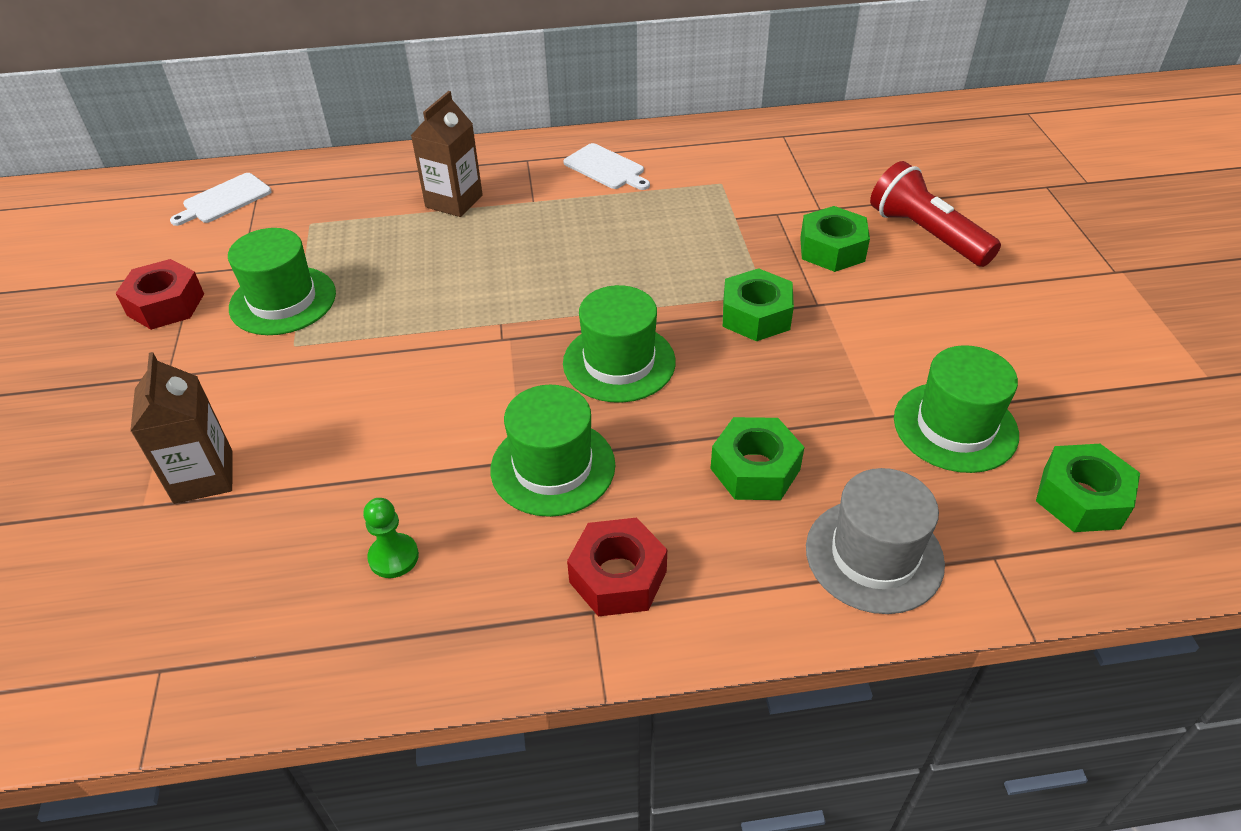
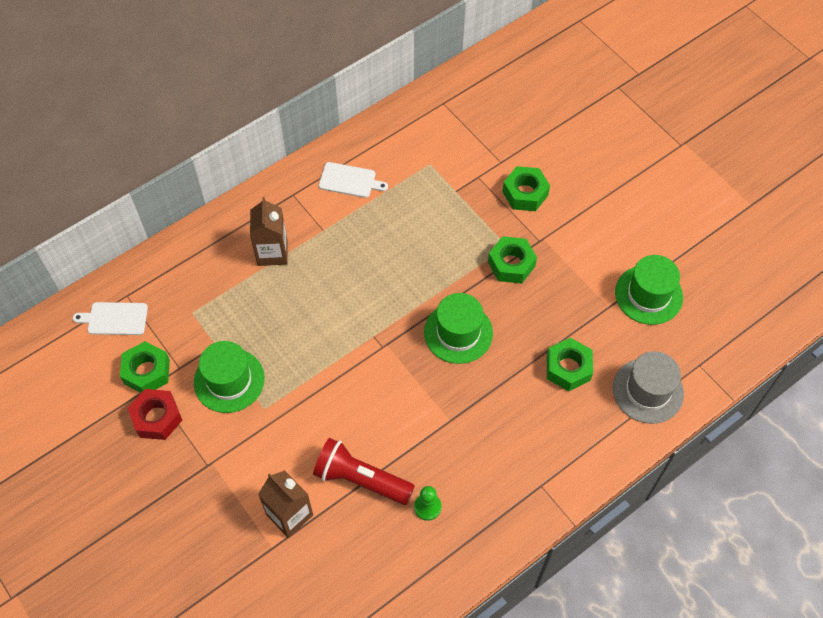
camera: 30 degrees left, 15 degrees up
white cutting board [170,173,272,226] -> white cutting board turned 75 degrees clockwise [73,302,148,335]
green hat [491,385,615,517] -> none
red nut [567,518,667,617] -> none
red flashlight [870,161,1001,267] -> red flashlight moved to [313,438,415,505]
green nut [1036,444,1140,532] -> green nut moved to [120,341,170,393]

